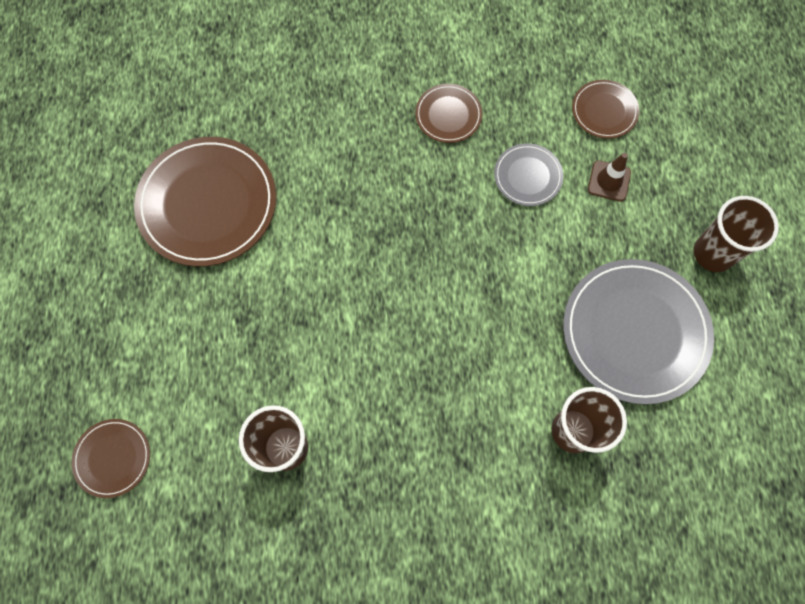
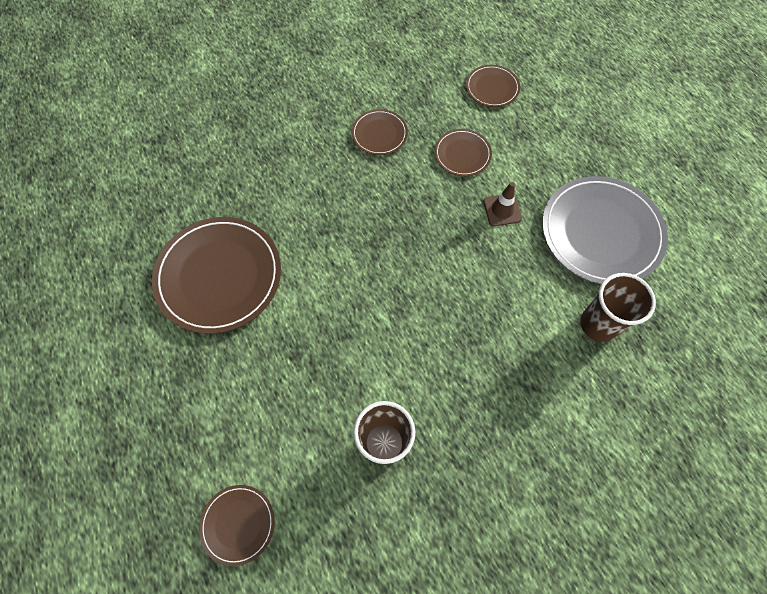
camera: 25 degrees left, 5 degrees down
grey plate [494,144,563,206] -> brown plate [435,129,492,176]
brown traffic cone [588,153,631,202] -> brown traffic cone moved to [483,182,522,226]
brown cup [694,196,779,272] -> none

